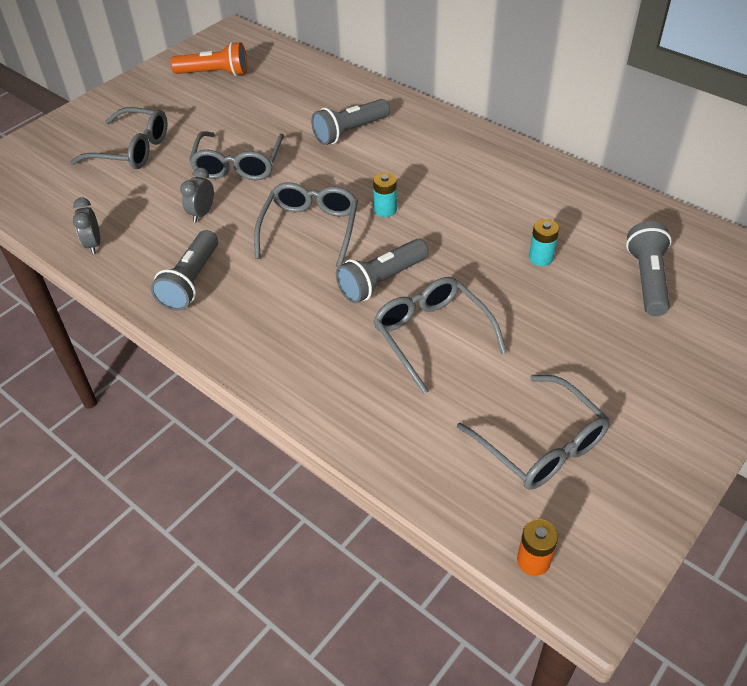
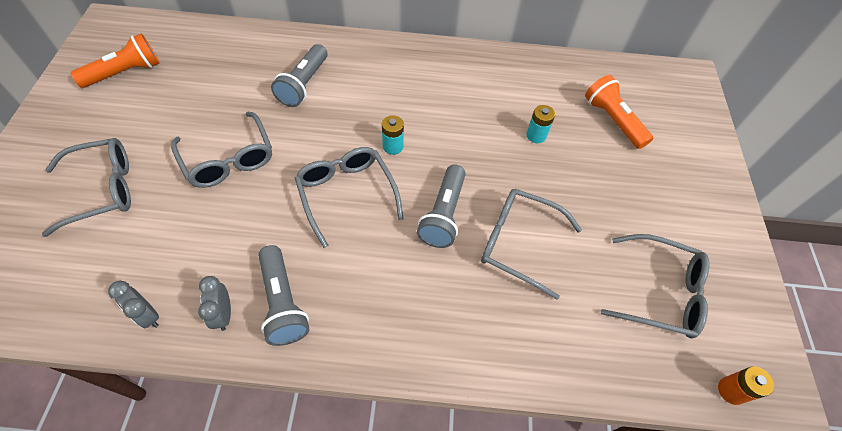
camera: 40 degrees left, 10 degrees up
grey clock [180,168,214,222] -> grey clock moved to [198,276,231,331]
grey flashlight [626,221,672,316] -> orange flashlight [585,75,653,149]

